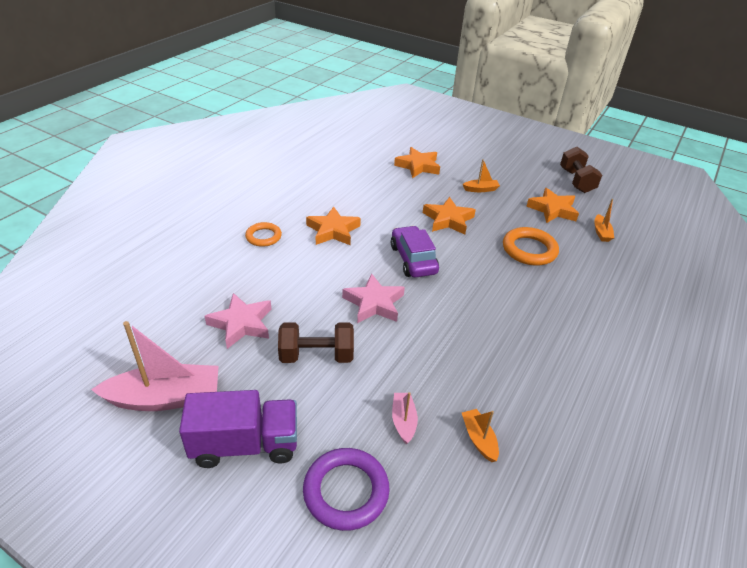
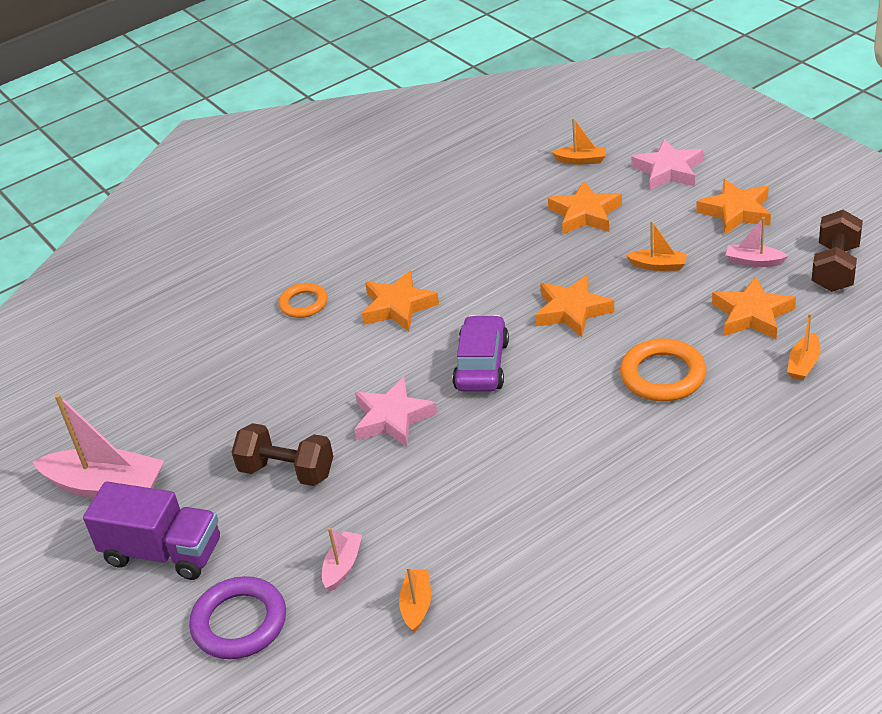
camera: 30 degrees right, 0 degrees up
pink star [205,293,271,349] -> pink star moved to [631,139,703,190]
none -> orange boat [552,118,606,165]
none -> orange star [696,179,771,235]
none -> pink boat [726,217,788,267]

